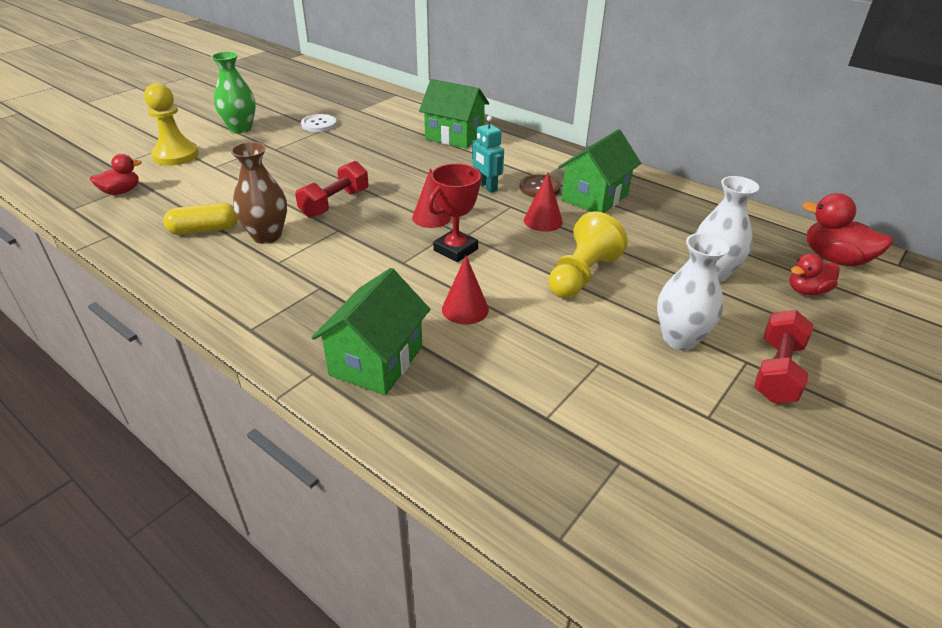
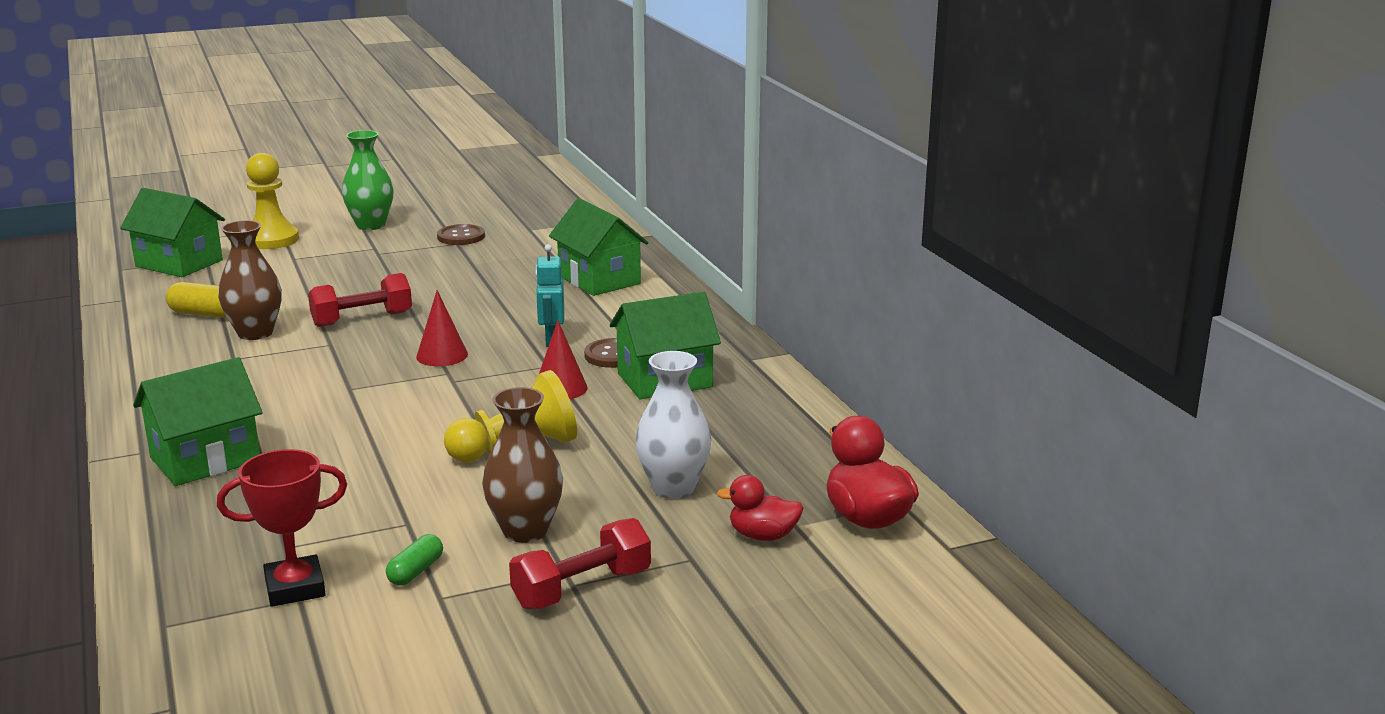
camera: 30 degrees right, 15 degrees down
red duck [90,154,142,195] -> green house [120,188,225,277]
white button [301,114,337,132] -> brown button [437,224,485,245]
red trophy [428,164,482,262] -> red trophy moved to [217,449,347,607]
red cone [442,256,489,324] -> none
white vase [657,233,730,350] -> brown vase [482,387,563,543]
none -> green capsule [386,534,443,586]

